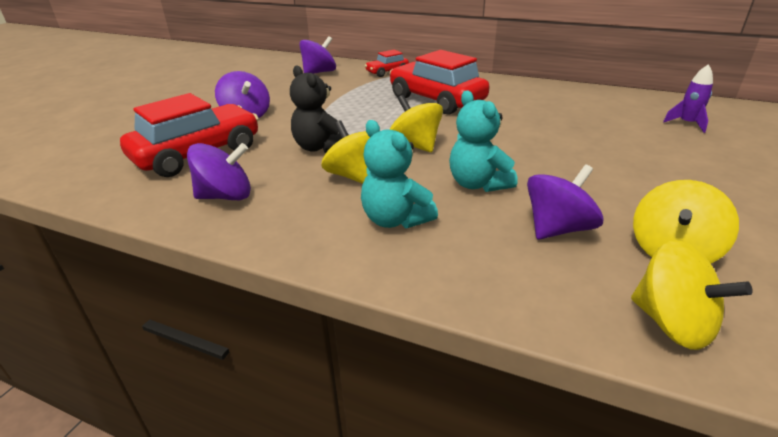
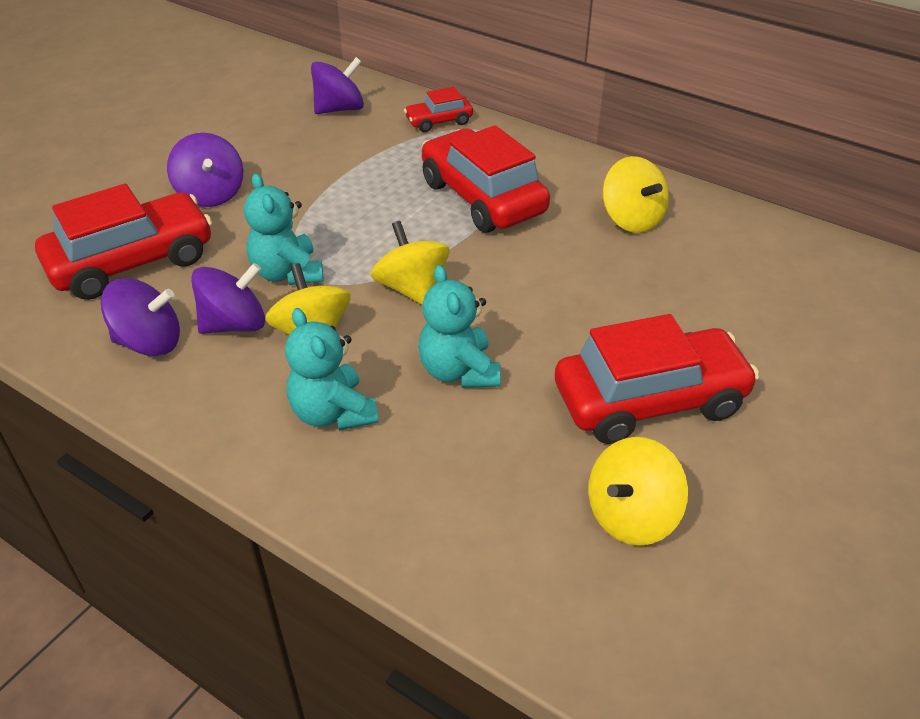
camera: 10 degrees right, 10 degrees up
black teddy bear [290,66,349,153] -> turquoise teddy bear [244,173,324,285]
purple spinning top [527,164,604,239] -> purple spinning top moved to [191,263,265,334]
yellow spinning top [631,240,753,350] -> yellow spinning top moved to [603,156,669,233]
purple rocket [663,64,713,133] -> none
none -> red car [555,314,759,444]

